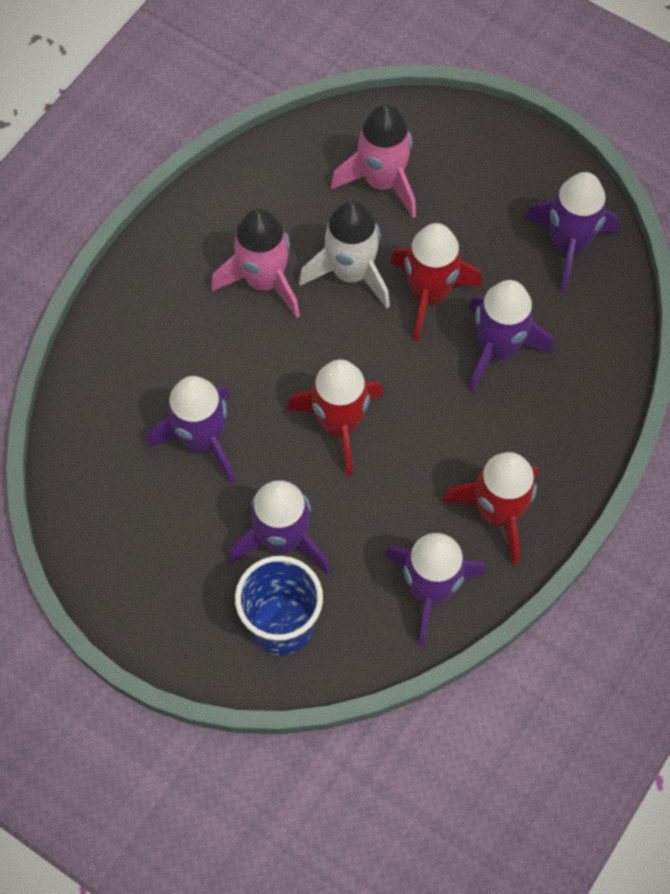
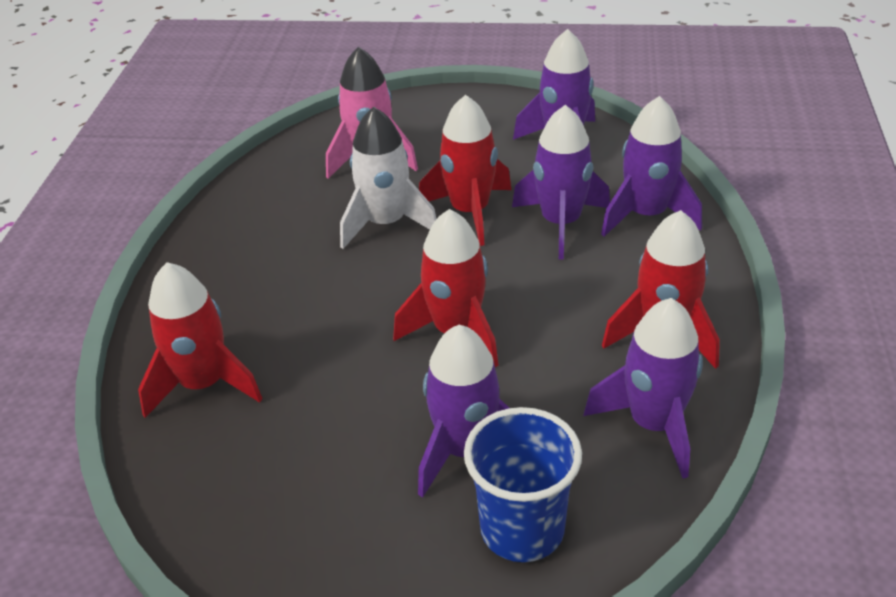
camera: 25 degrees left, 25 degrees down
purple rocket [147,376,235,484] -> purple rocket moved to [601,96,702,237]
pink rocket [211,208,300,319] -> none
none -> red rocket [138,262,262,418]

